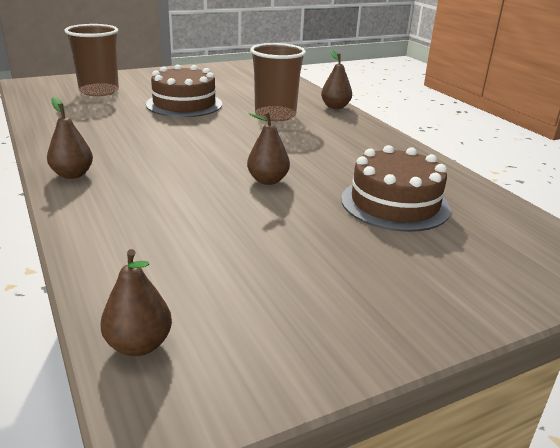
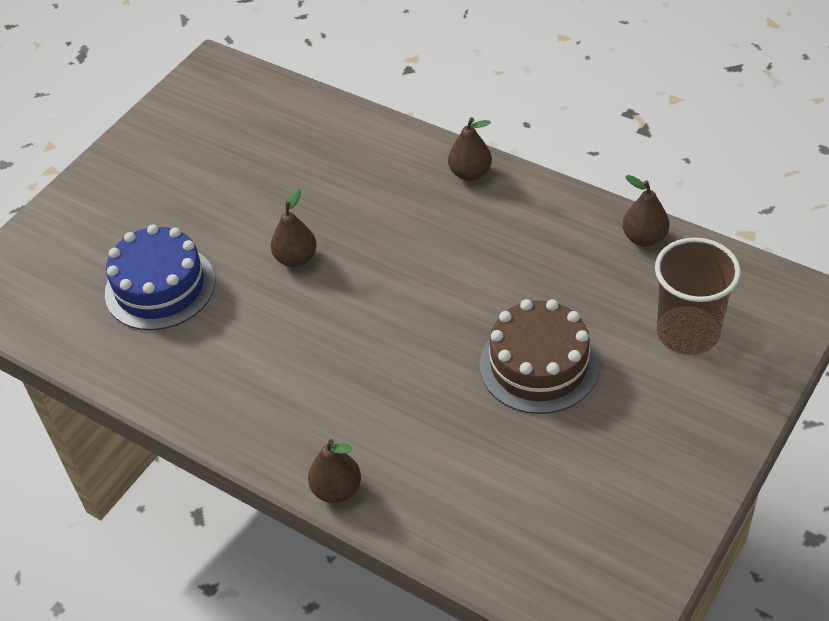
camera: 155 degrees right, 20 degrees up
brown pear [100,249,172,356] -> brown pear moved to [623,175,670,247]
brown cup [250,43,306,121] -> none
brown cake [341,145,451,232] -> blue cake [105,224,215,330]

